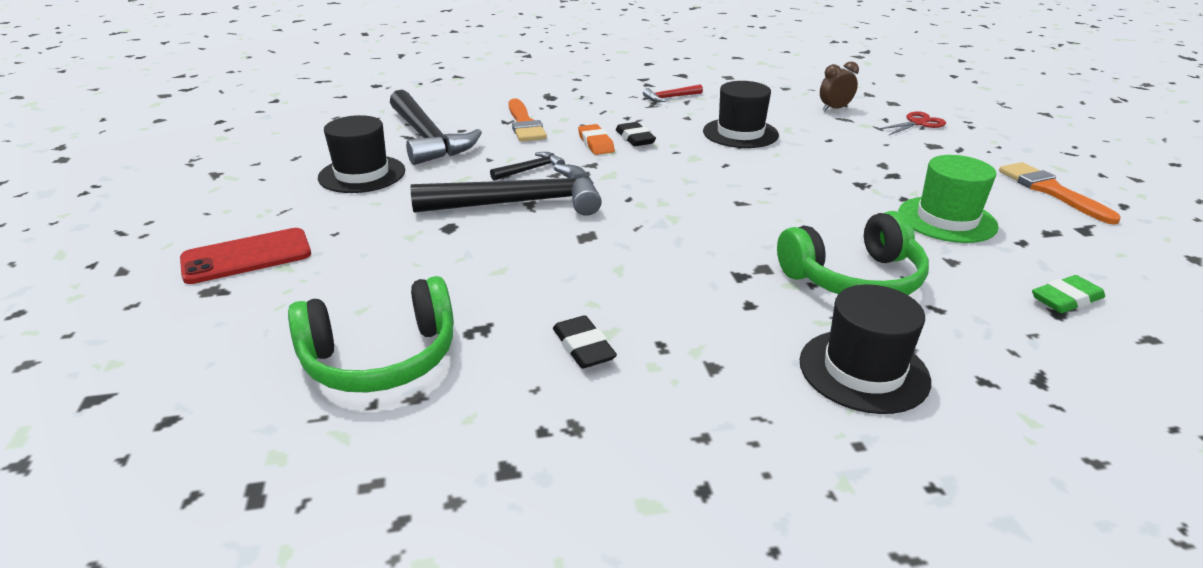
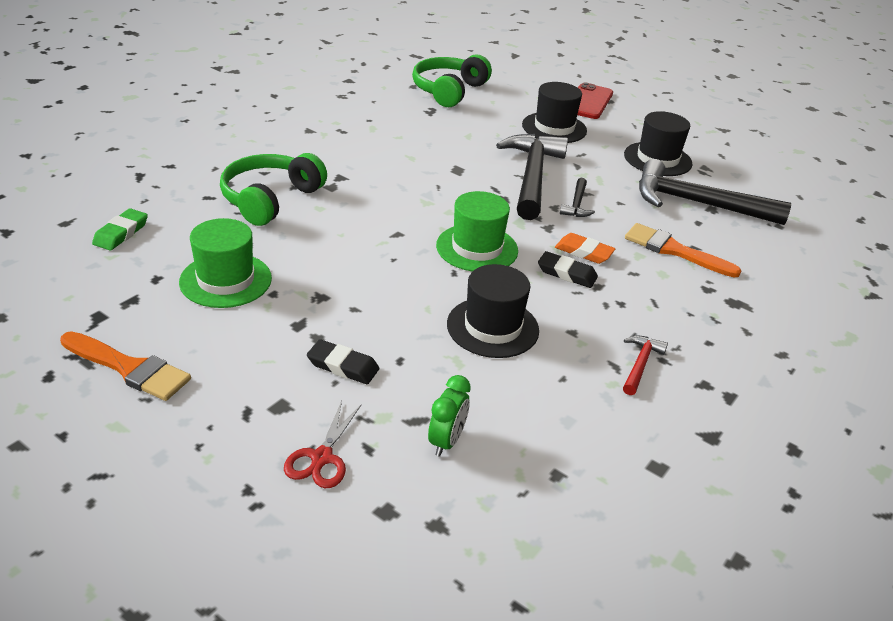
camera: 135 degrees right, 5 degrees up
black hammer [411,163,602,216] -> black hammer turned 150 degrees clockwise [496,134,568,220]
black eraser [553,315,617,369] -> black eraser moved to [307,339,379,384]
black hat [800,285,931,414] -> black hat moved to [522,82,587,143]
brown clock [820,62,859,111] -> green clock [428,375,471,457]
none -> green hat [436,191,518,272]

